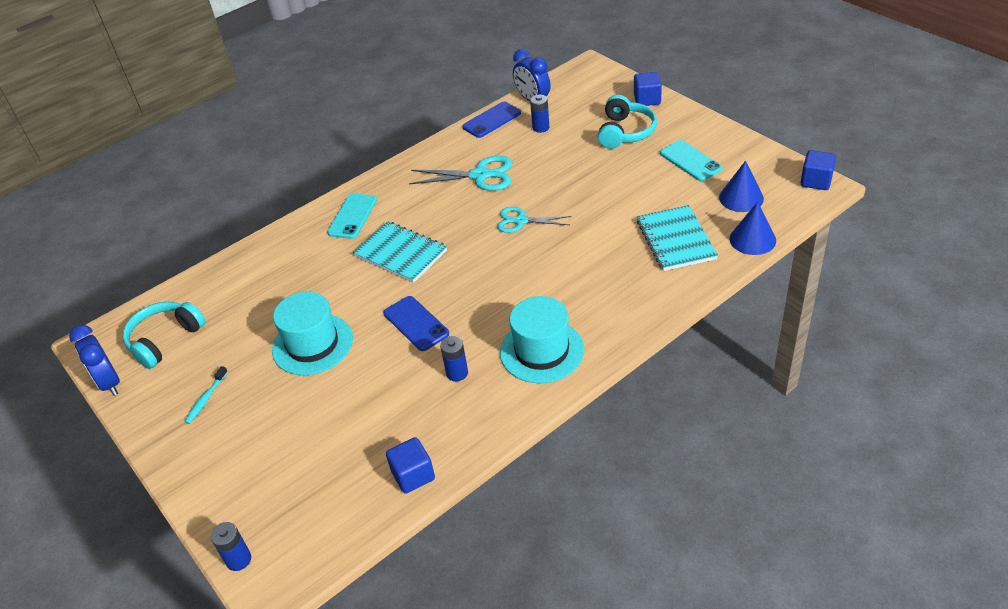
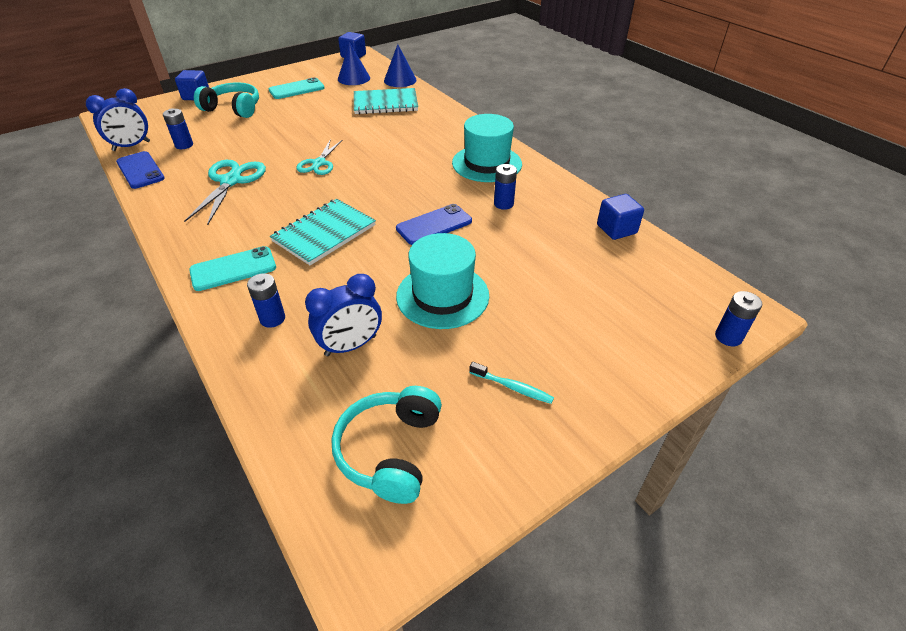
camera: 90 degrees left, 0 degrees up
blue clock [69,325,120,396] -> blue clock moved to [305,274,382,356]
turquoise headphones [123,302,206,369] -> turquoise headphones turned 60 degrees clockwise [332,386,442,504]
turquoise phone [327,193,377,239] -> turquoise phone turned 45 degrees counterclockwise [189,246,276,291]
none -> blue battery [247,273,285,328]

